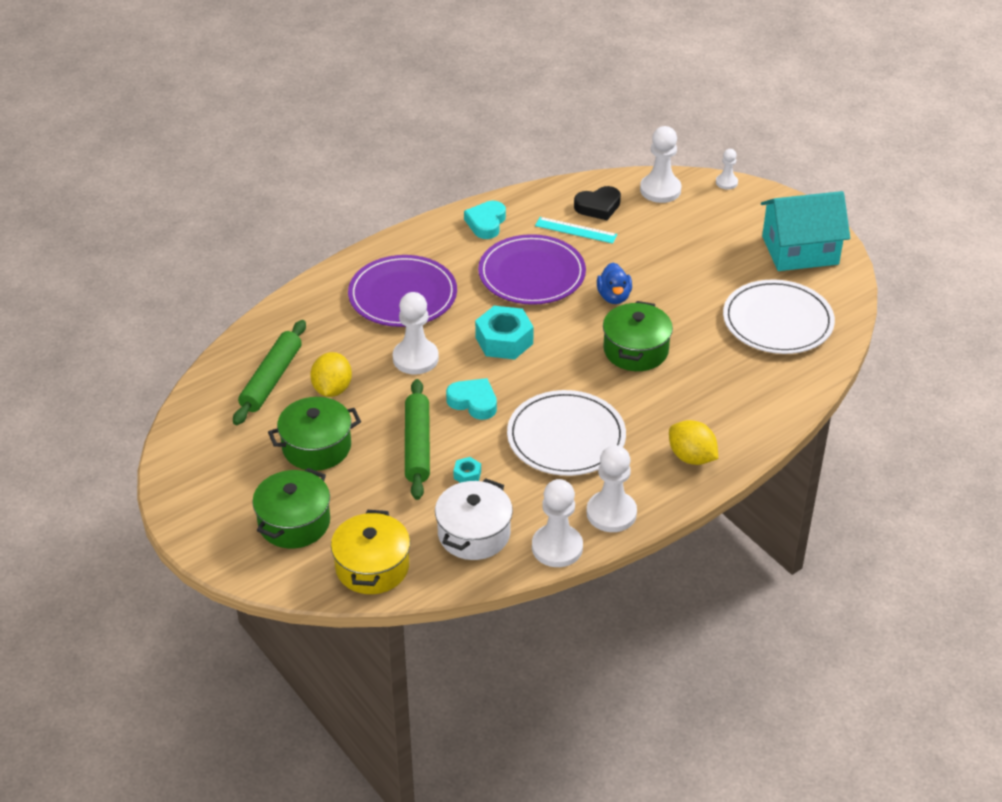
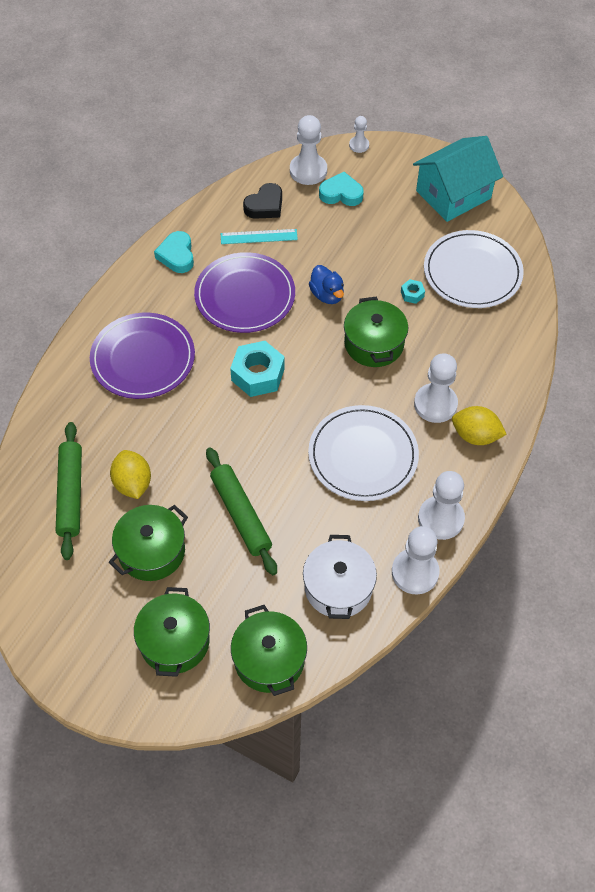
camera: 25 degrees left, 15 degrees up
yellow pot [331,510,410,594] -> green pot [231,605,307,696]
white pawn [393,292,439,374] -> white pawn moved to [414,353,458,423]
turquoise heart [446,378,497,420] -> turquoise heart moved to [319,172,364,206]
turquoise nut [453,457,481,483] -> turquoise nut moved to [401,279,425,304]

